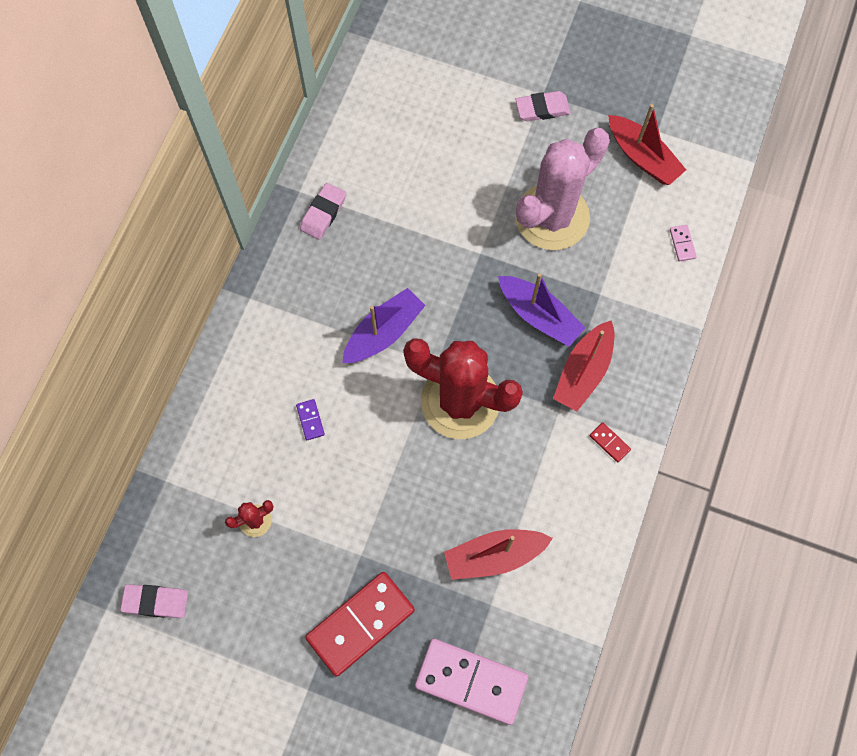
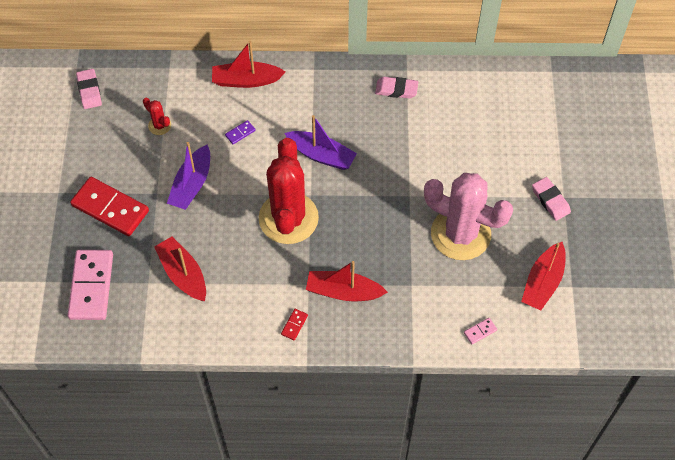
camera: 70 degrees right, 10 degrees down
purple boat [498,273,585,347] -> purple boat moved to [167,142,210,210]
none -> red boat [212,41,285,88]

